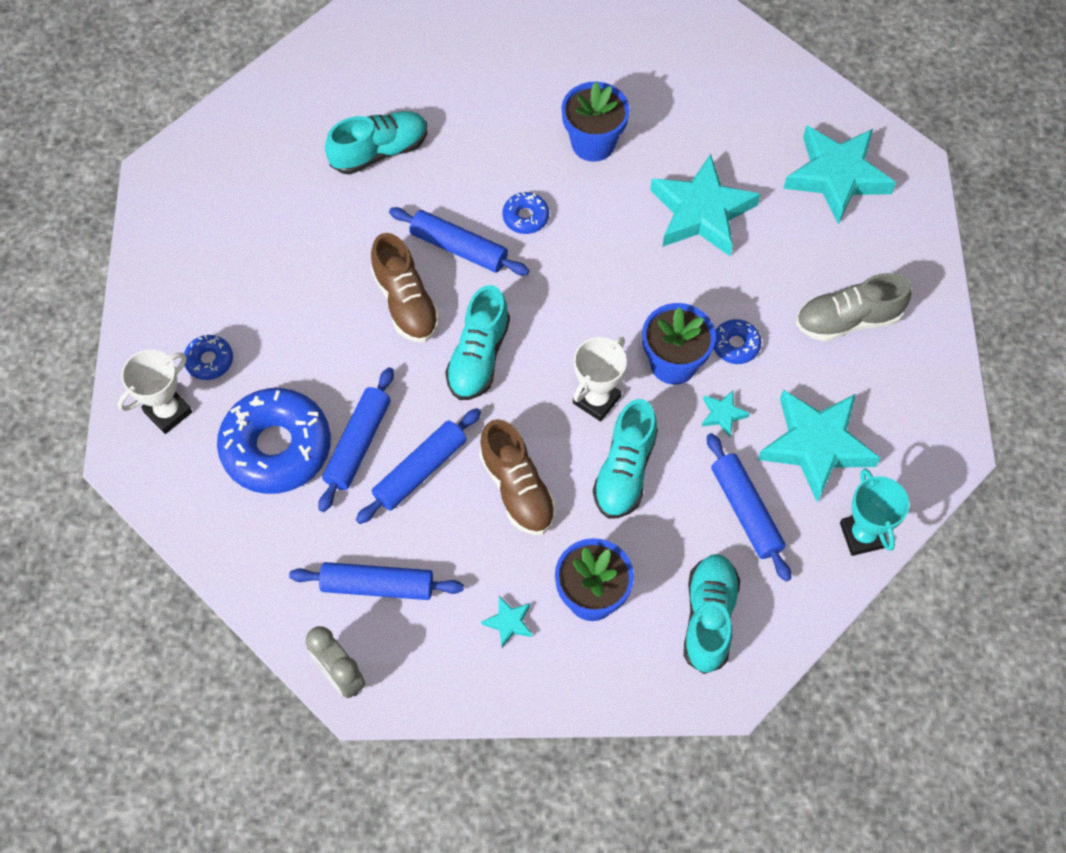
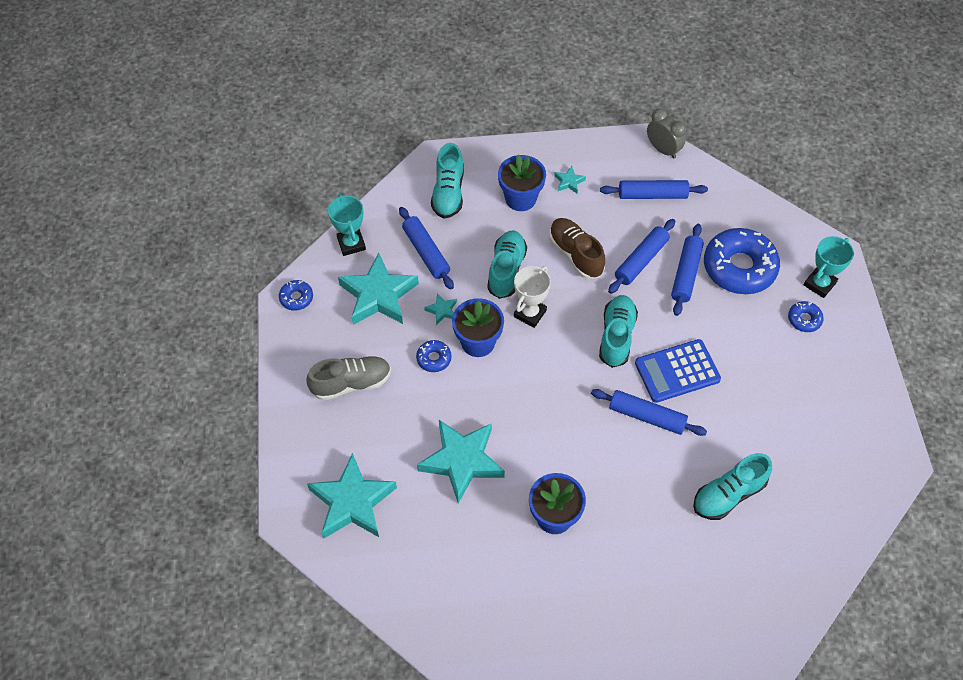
camera: 175 degrees right, 5 degrees down
white trophy [118,350,192,434] -> turquoise trophy [804,236,854,298]
brown shoe [370,233,440,342] -> blue calculator [635,339,721,403]
blue donut [502,192,549,234] -> blue donut moved to [279,280,313,311]

